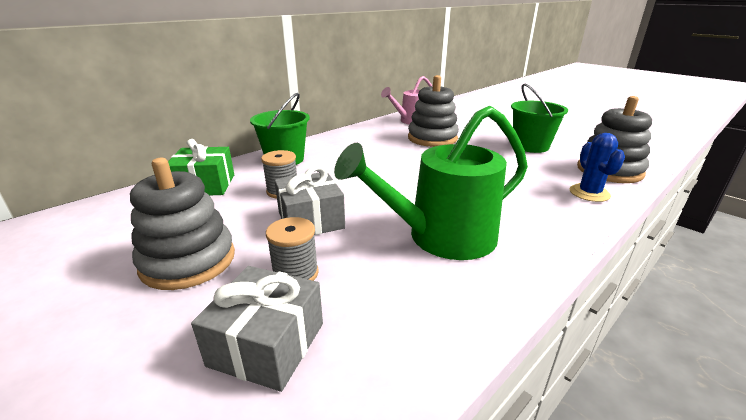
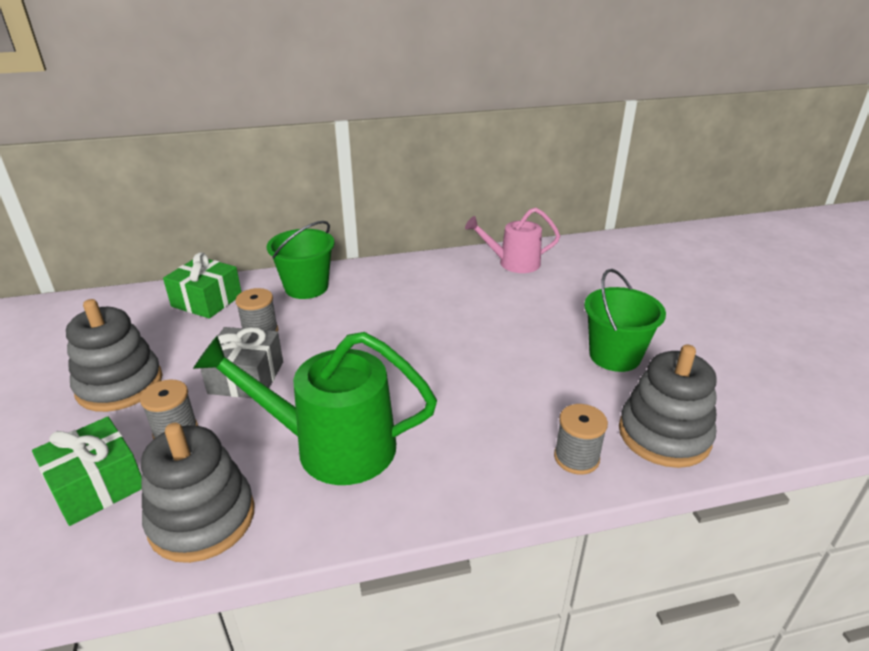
camera: 30 degrees right, 5 degrees up
grey gift [191,266,323,392] -> green gift [32,417,142,526]
grey stacking toy [408,75,459,147] -> grey stacking toy moved to [141,423,255,563]
blue cactus [569,133,625,202] -> grey spool [554,404,608,475]

